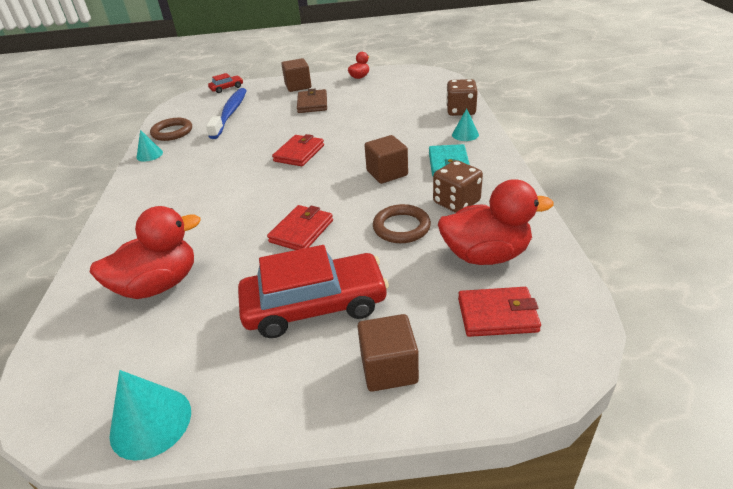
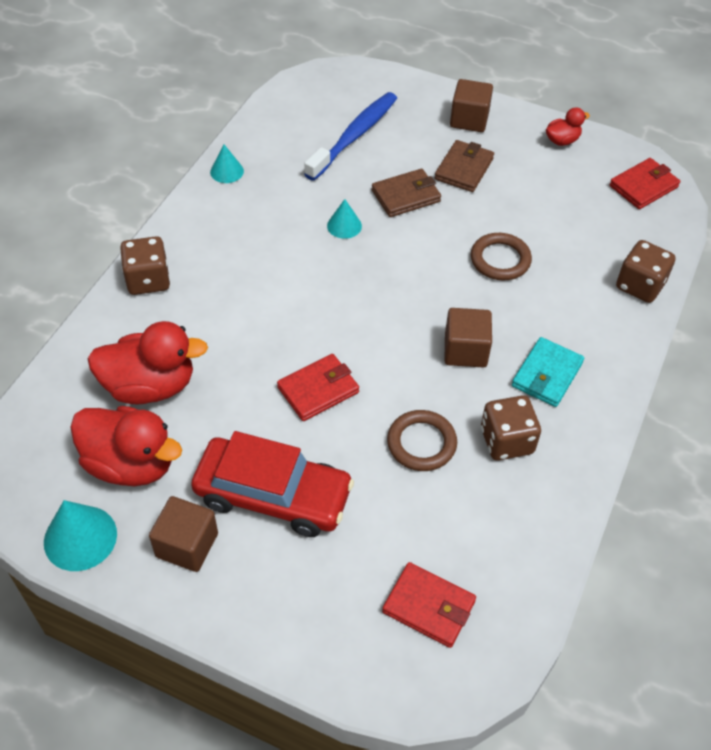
camera: 25 degrees right, 15 degrees up
brown ring [150,118,192,141] -> brown ring moved to [471,233,532,280]
red car [208,73,243,93] -> none
red wallet [272,134,324,166] -> red wallet moved to [610,158,680,209]
brown cube [357,314,419,392] -> brown cube moved to [149,496,218,572]
red duck [438,179,554,265] -> red duck moved to [70,406,182,486]
turquoise cone [452,109,479,141] -> turquoise cone moved to [327,199,362,239]
none -> brown dice [120,236,170,295]
none -> brown wallet [372,169,441,217]

